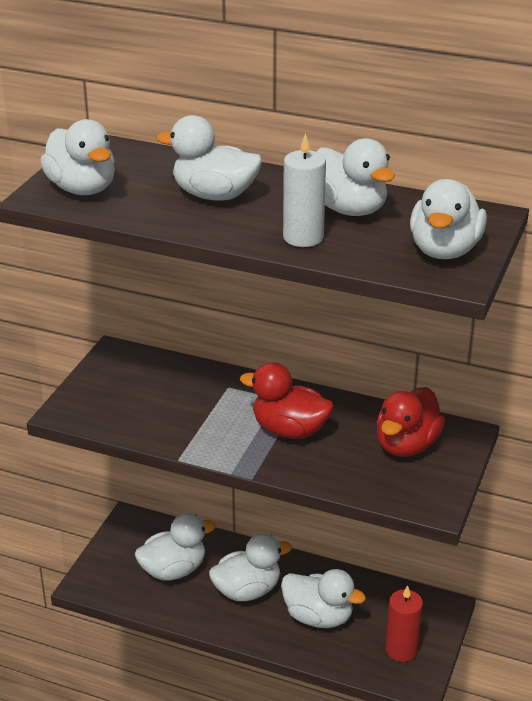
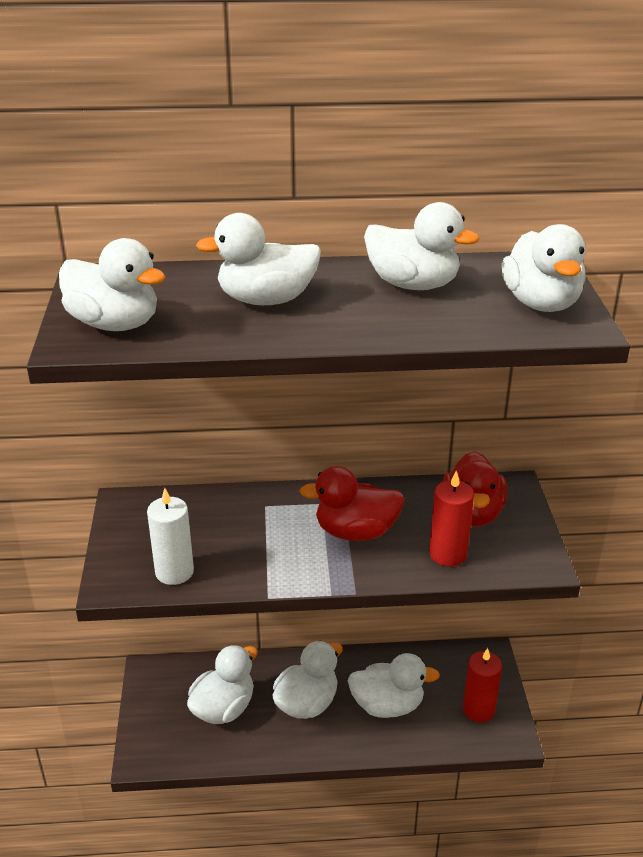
camera: 25 degrees left, 0 degrees up
white candle [283,133,326,247] -> white candle moved to [147,488,194,585]
none -> red candle [429,470,474,566]

